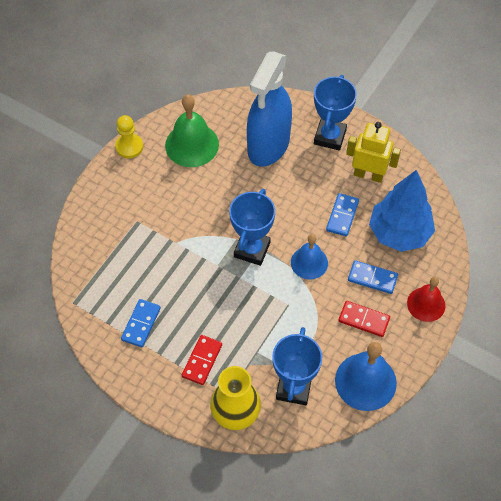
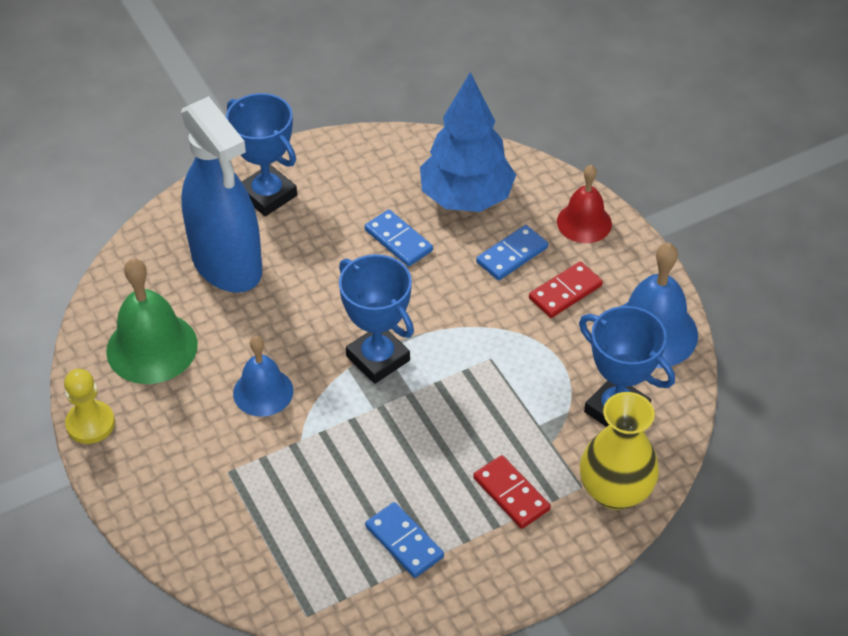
camera: 60 degrees left, 10 degrees down
blue bell [291,234,328,279] -> blue bell moved to [233,336,293,417]
yellow robot [346,122,401,183] -> none

